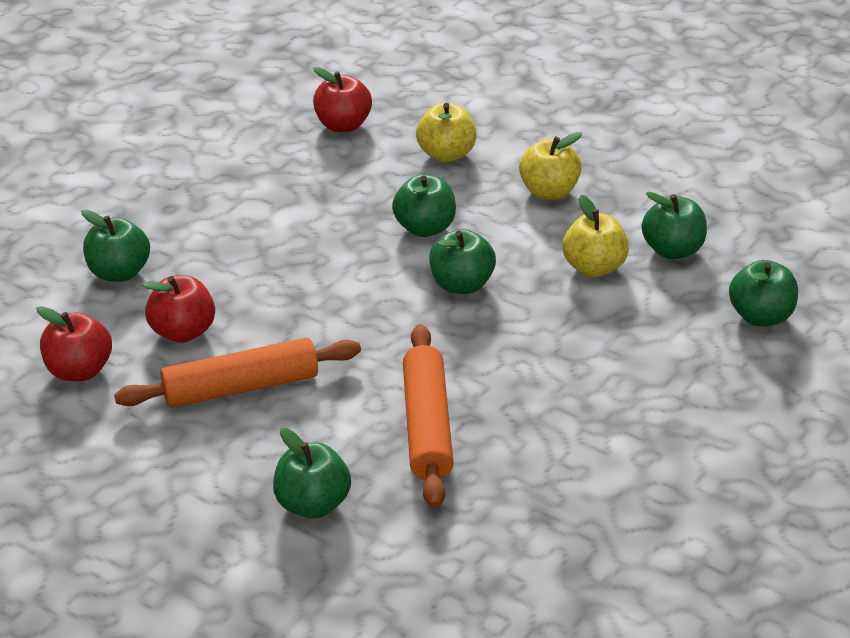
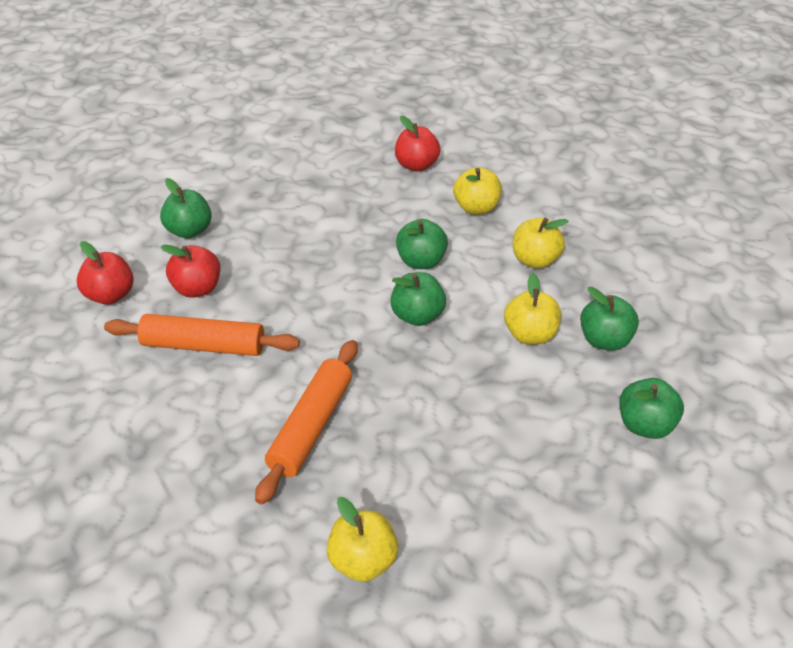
camera: 25 degrees right, 5 degrees up
green apple [273,428,351,518] -> none
none -> yellow apple [326,497,398,582]

